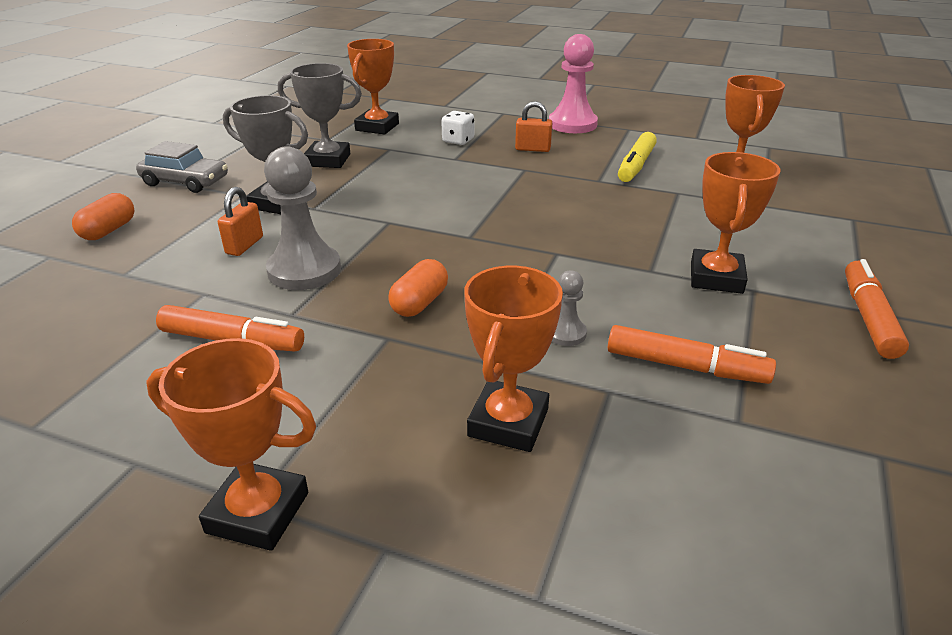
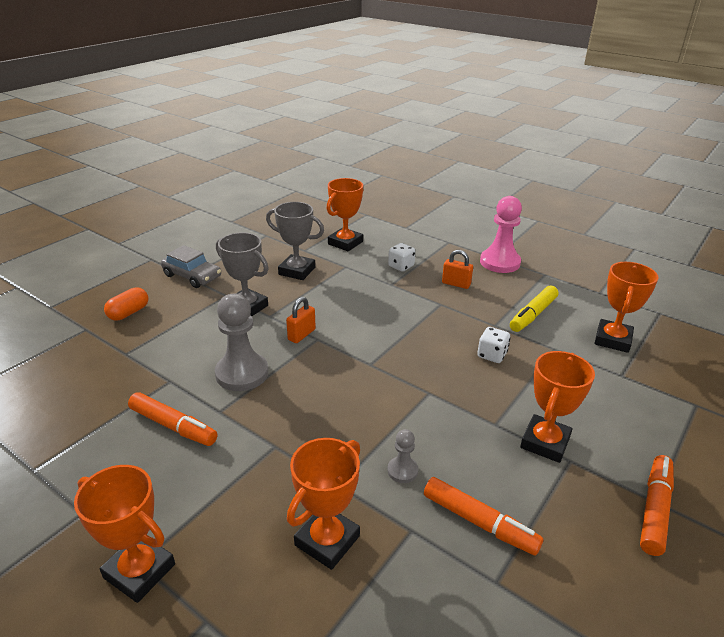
camera: 15 degrees right, 0 degrees up
orange padlock [218,187,263,256] -> orange padlock moved to [286,297,316,343]
orange capsule [388,259,448,317] -> none
none -> white dice [477,327,510,363]

